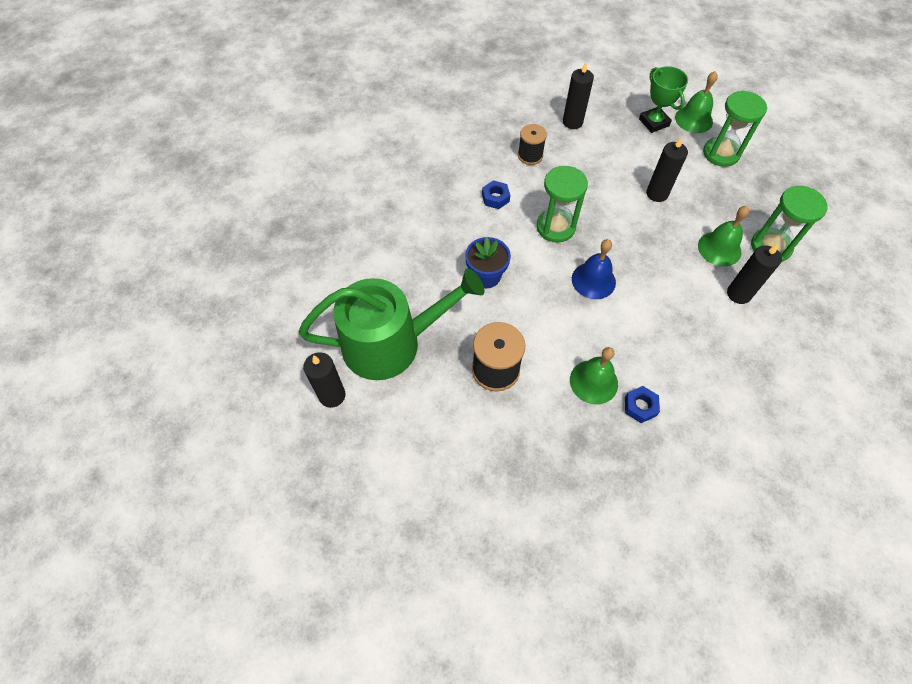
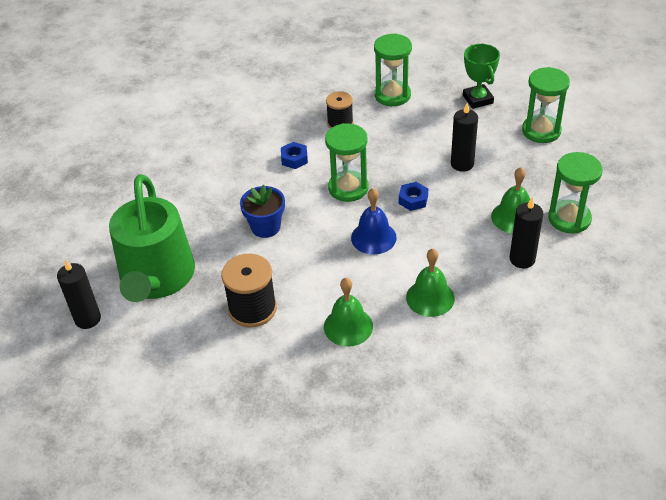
camera: 10 degrees right, 15 degrees down
green watering can [298,269,484,380] -> green watering can turned 90 degrees clockwise [109,174,195,302]
black candle [563,62,594,129] -> green hourglass [374,33,412,106]
blue nut [625,386,660,423] -> blue nut moved to [399,182,428,211]
green bell [675,71,718,133] -> green bell moved to [406,249,455,317]

